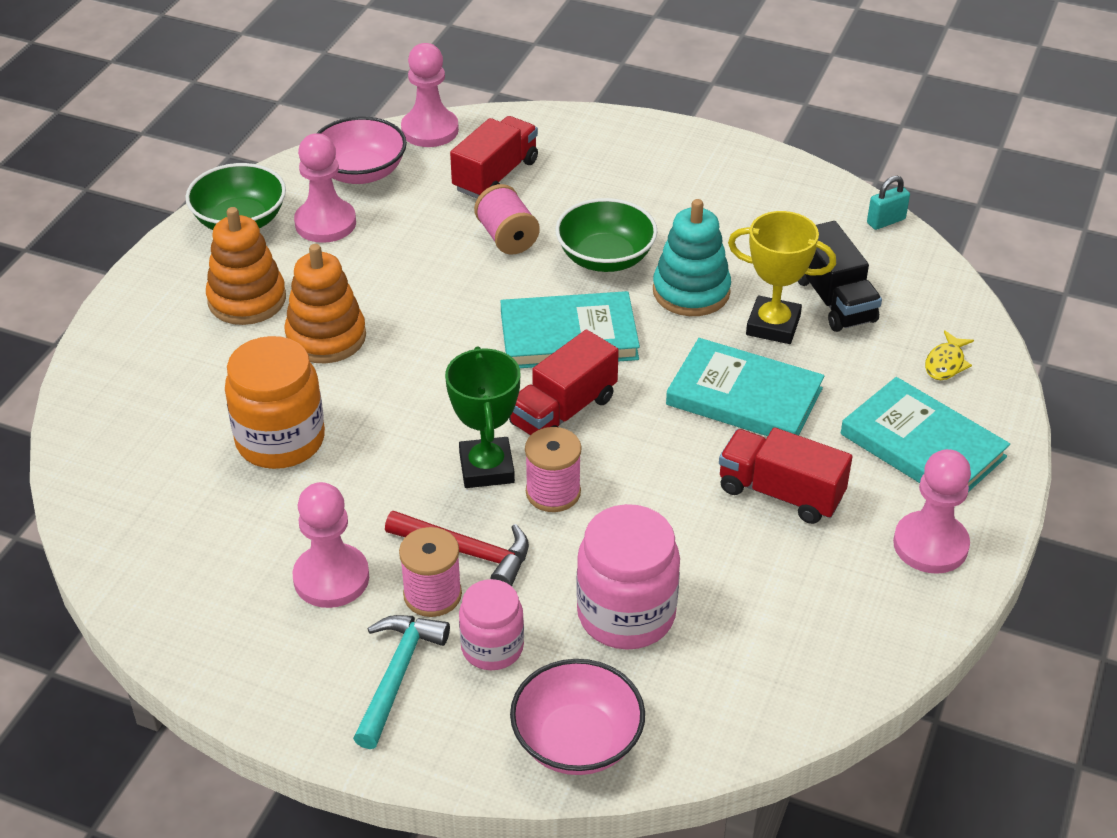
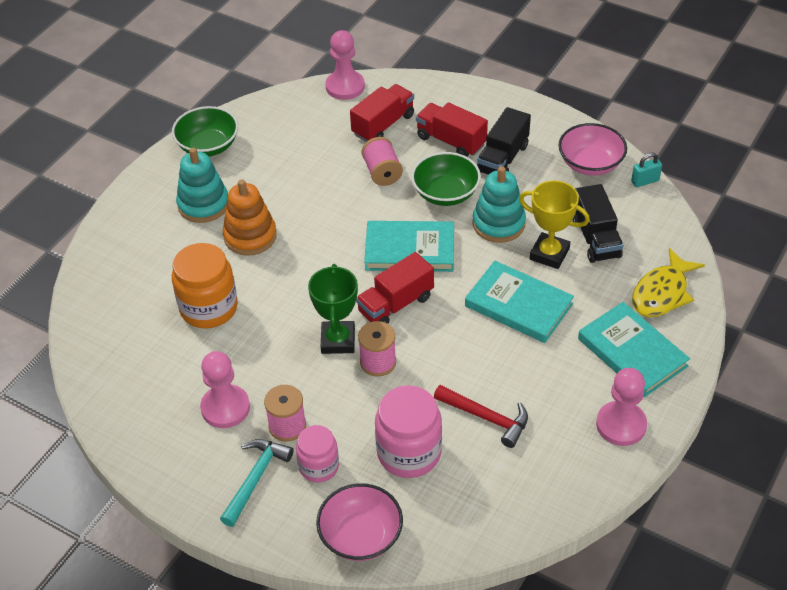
camera: 10 degrees right, 5 degrees up
orange stacking toy [206,207,286,325] -> turquoise stacking toy [176,148,228,223]
pink pawn [294,133,356,243] -> none
pink bowl [317,116,407,184] -> pink bowl moved to [558,123,627,176]
red hammer [385,511,529,586] -> red hammer moved to [434,385,528,448]
red truck [719,427,852,524] -> red truck moved to [416,102,488,157]
yellow fish [925,330,974,380] -> yellow fish [632,248,705,317], size x1.88
none -> black truck [477,107,531,175]

